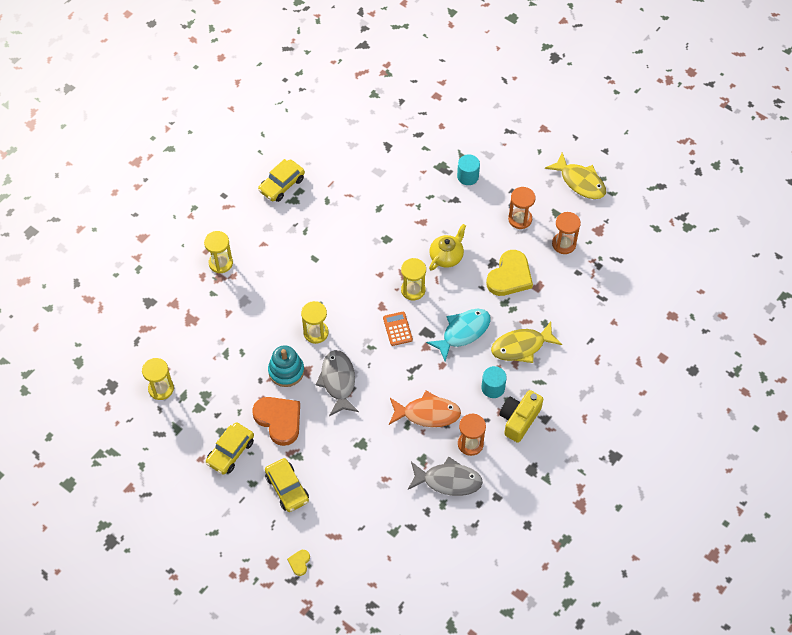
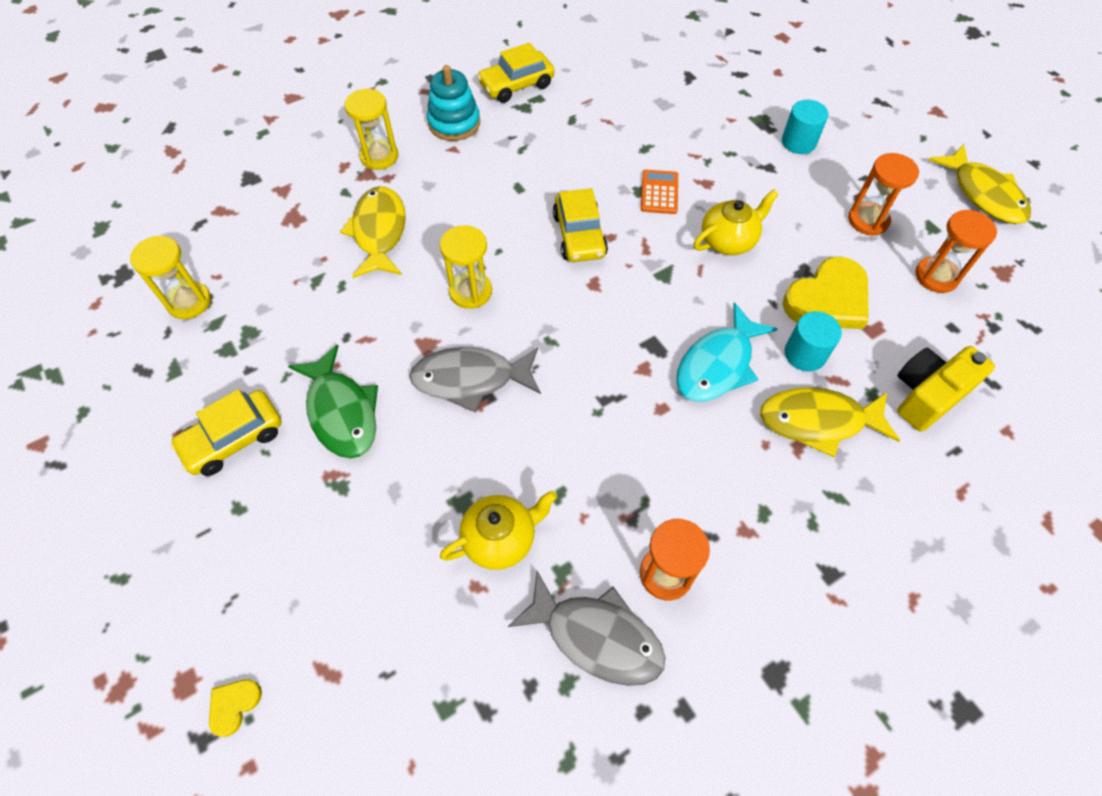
camera: 20 degrees right, 0 degrees up
orange heart [252,397,300,446] -> green fish [288,344,378,459]
yellow car [265,458,309,512] -> yellow car moved to [553,188,608,262]
turquoise stacking toy [268,345,304,387] -> turquoise stacking toy moved to [427,65,480,141]
grey fish [316,350,359,416] -> grey fish turned 105 degrees counterclockwise [410,347,541,412]
orange calculator [383,312,413,346] -> orange calculator moved to [641,170,678,214]
orange fish [389,391,461,427] -> none
yellow hourglass [401,258,426,300] -> none
turquoise fish [426,309,490,361] -> turquoise fish turned 150 degrees clockwise [676,302,778,402]
turquoise cylinder [481,366,507,398] -> turquoise cylinder moved to [785,311,842,372]
yellow camera [499,390,543,443] -> yellow camera moved to [897,346,995,432]
none -> yellow fish [340,186,406,278]
none -> yellow teapot [440,491,557,570]

